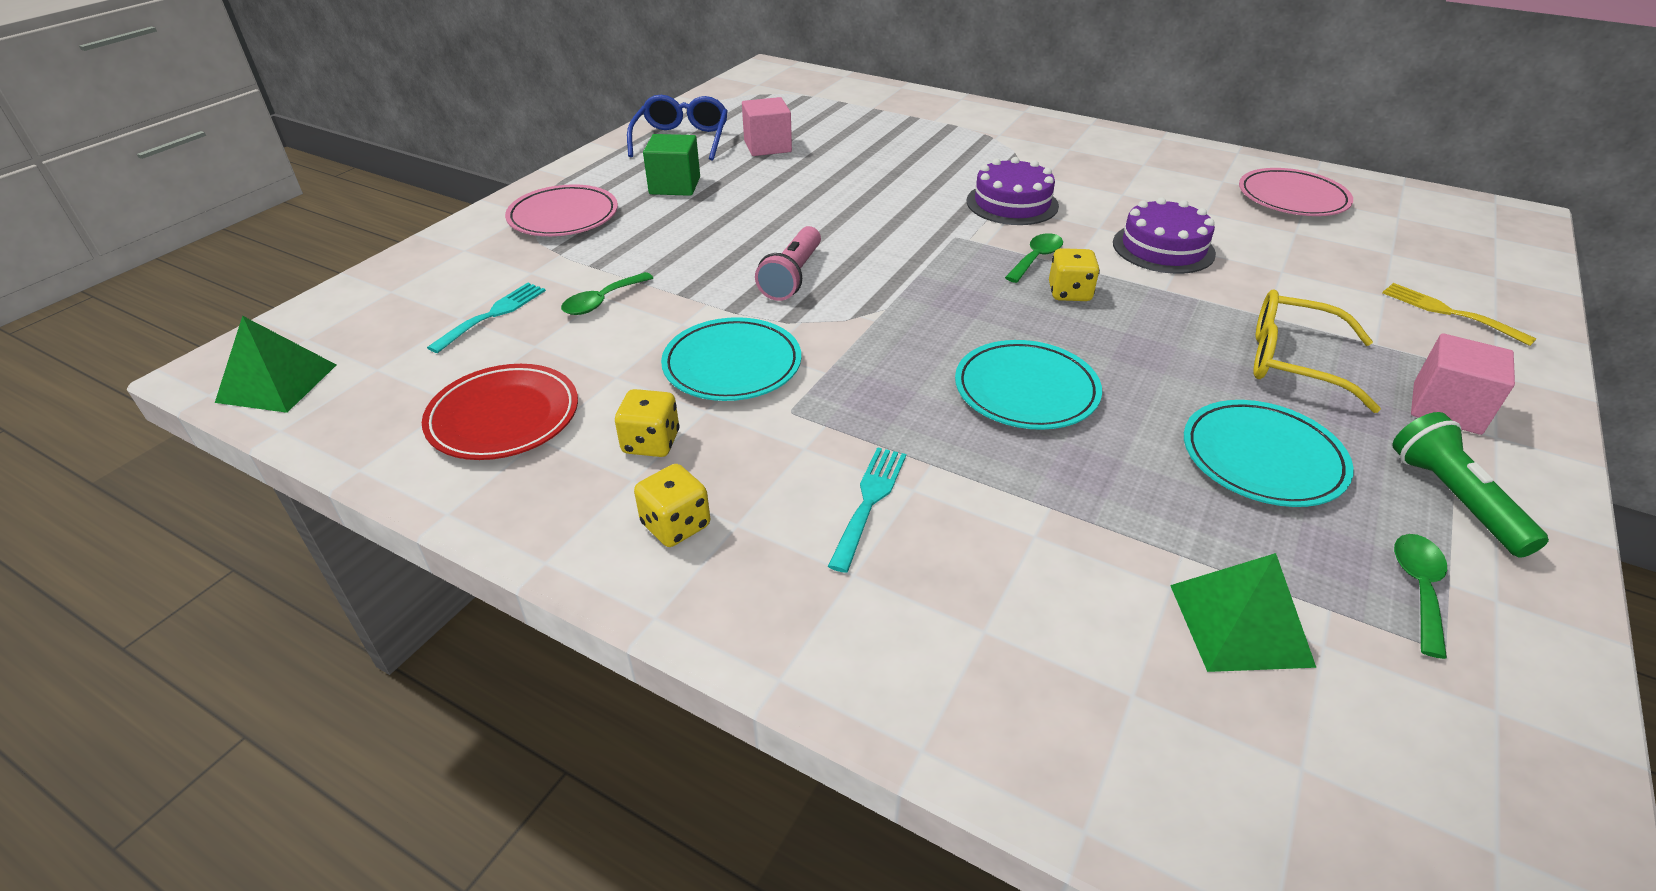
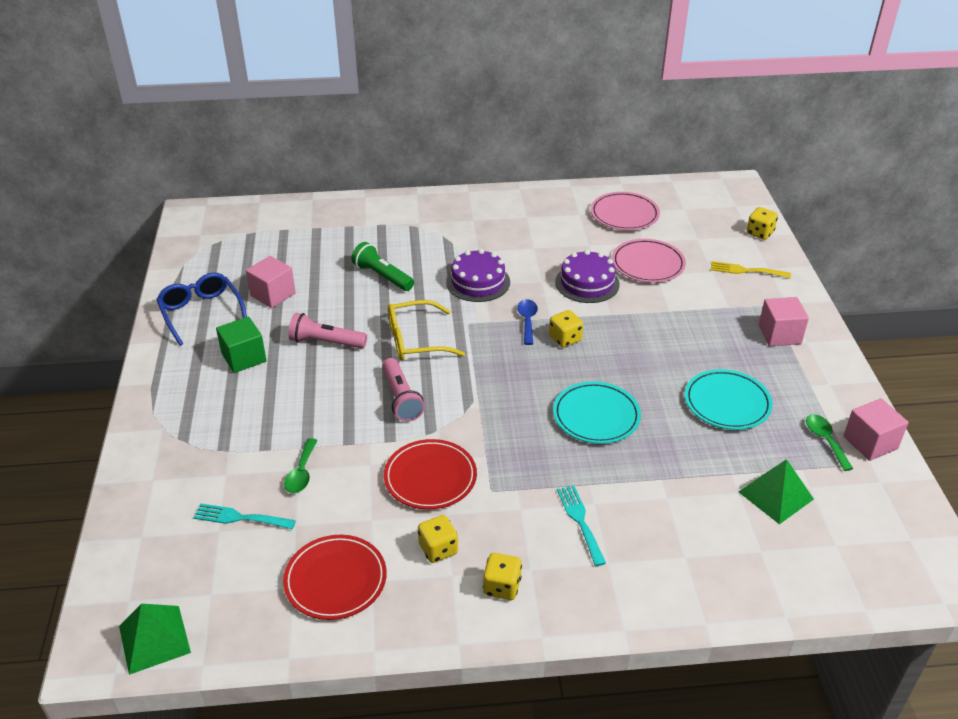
camera: 35 degrees left, 0 degrees up
turquoise fork [427,283,546,353] -> turquoise fork turned 75 degrees counterclockwise [193,504,296,529]
pink plate [505,184,618,236] -> pink plate moved to [612,239,686,283]
turquoise plate [661,317,801,401] -> red plate [384,439,477,510]
green spoon [1005,233,1063,283] -> blue spoon [517,299,538,345]
yellow glasses [1254,290,1381,413] -> yellow glasses moved to [388,300,465,360]
green flashlight [1392,412,1549,558] -> green flashlight moved to [351,242,414,291]
none -> pink flashlight [288,313,367,349]
none -> yellow dice [747,207,778,240]
none -> pink cube [843,398,909,461]

